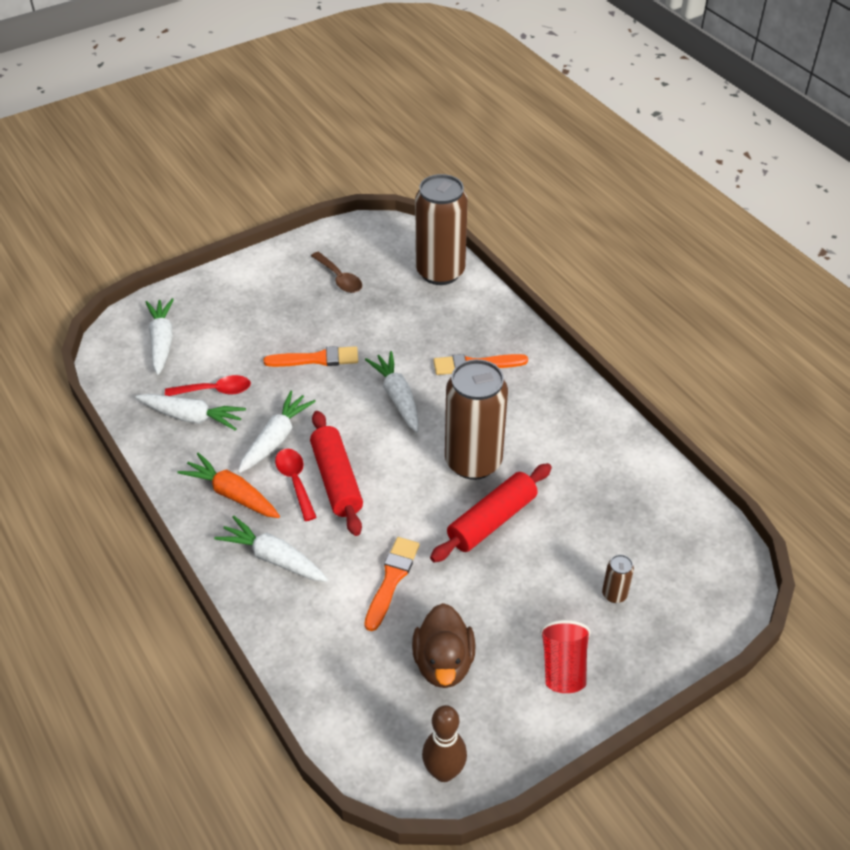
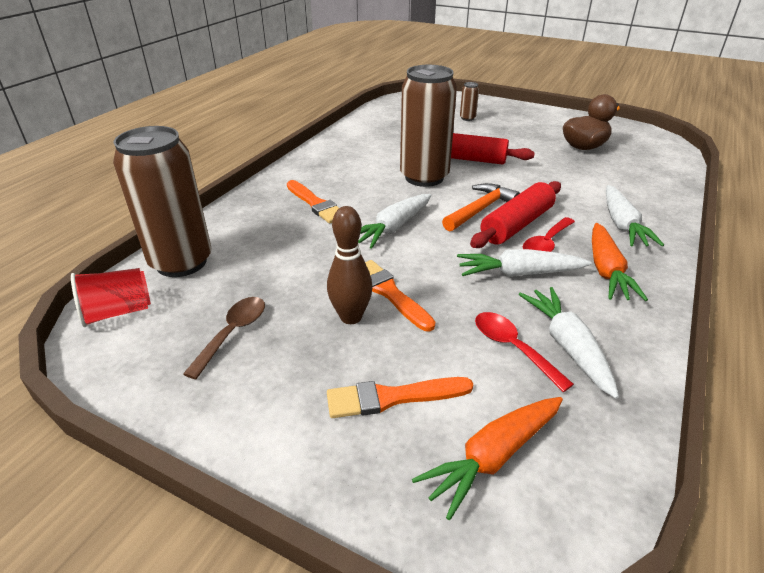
camera: 120 degrees left, 10 degrees down
white carrot [146,298,174,375] -> orange carrot [412,397,563,520]
orange brush [364,537,420,631] -> orange brush moved to [327,377,474,418]
brown bowling pin [422,705,467,782] -> brown bowling pin moved to [327,206,372,324]
red cup [540,620,591,693] -> red cup moved to [71,268,151,327]
none -> orange hammer [442,183,520,231]

